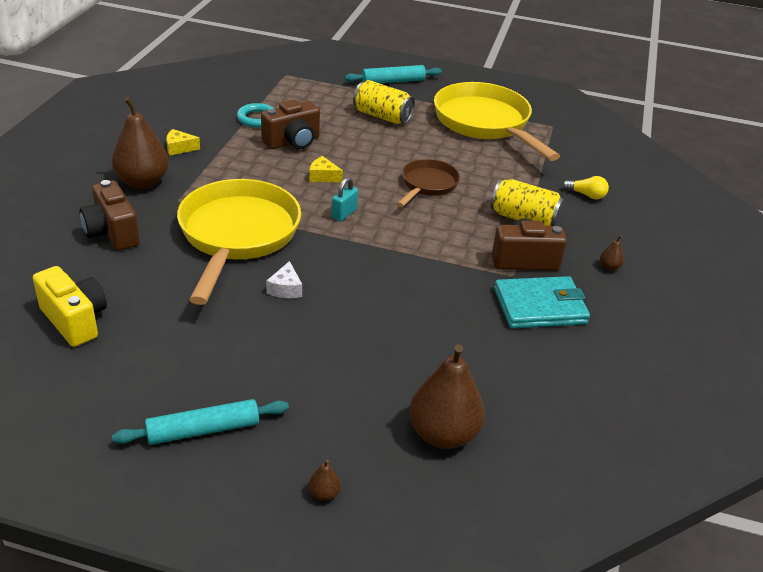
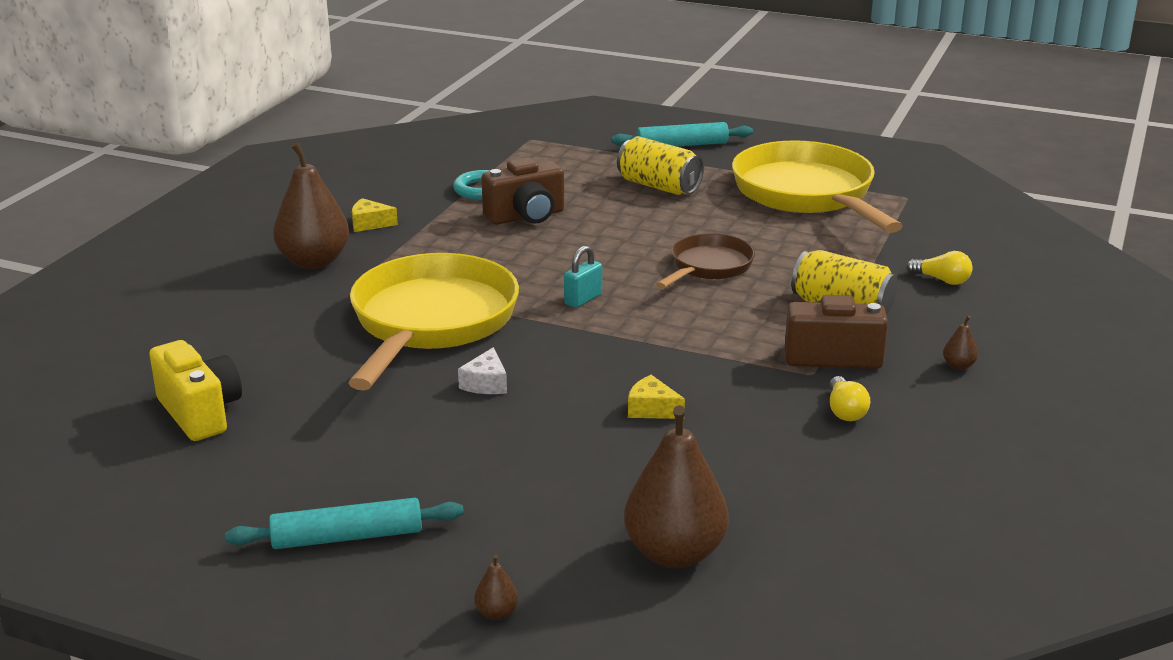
camera: 10 degrees right, 10 degrees down
brown camera [79,180,140,250] -> none
yellow cheese [309,156,343,182] -> yellow cheese moved to [628,375,685,419]
turquoise wallet [494,276,590,328] -> yellow light bulb [829,376,870,421]

